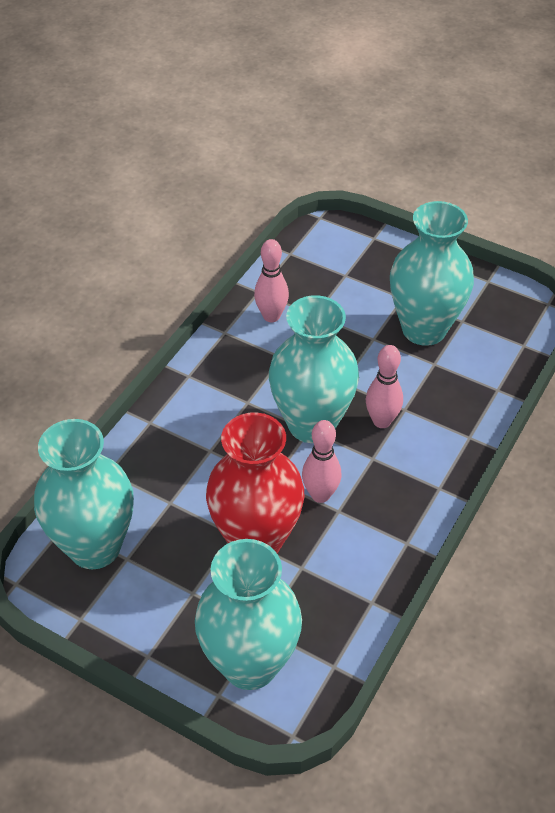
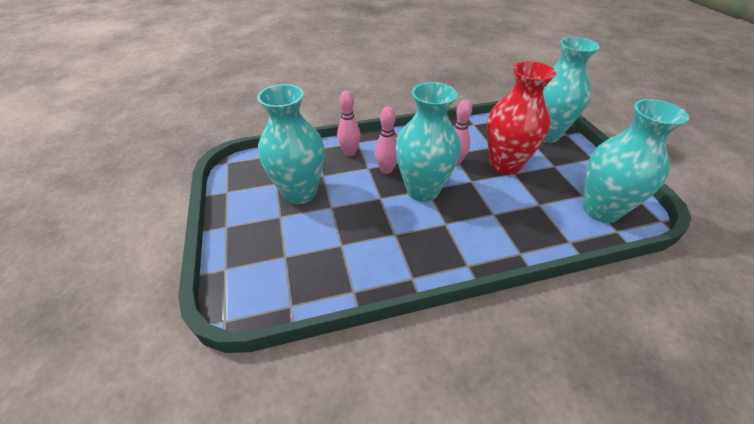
camera: 135 degrees left, 5 degrees down
pink bowling pin [254,239,289,322] -> pink bowling pin moved to [337,90,361,156]

